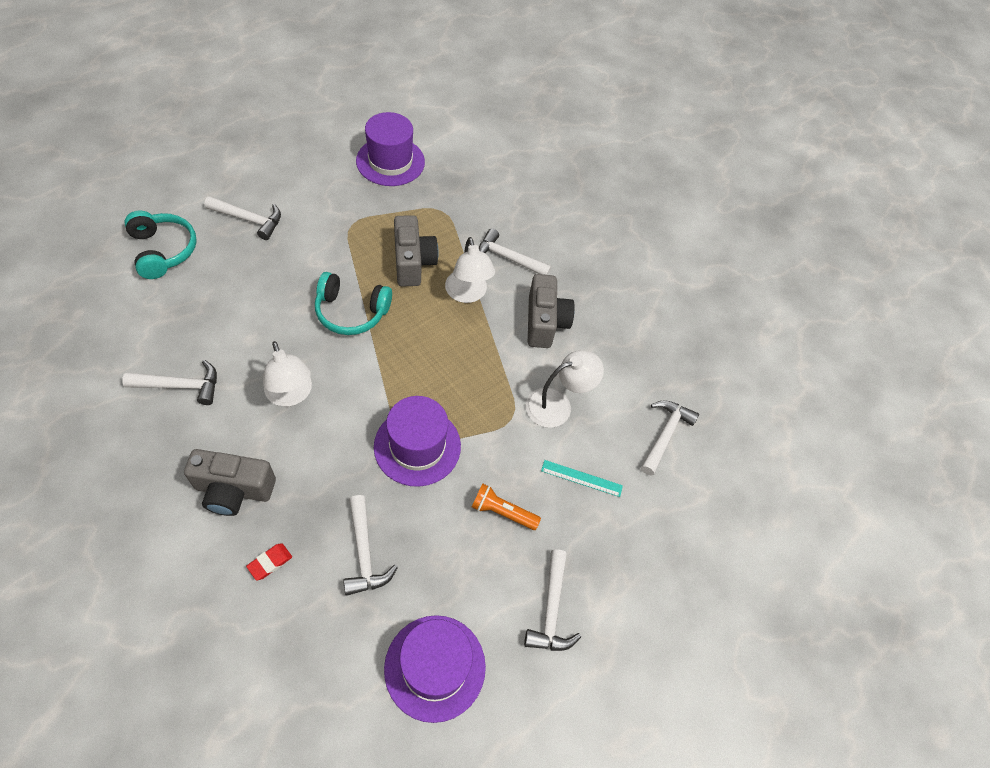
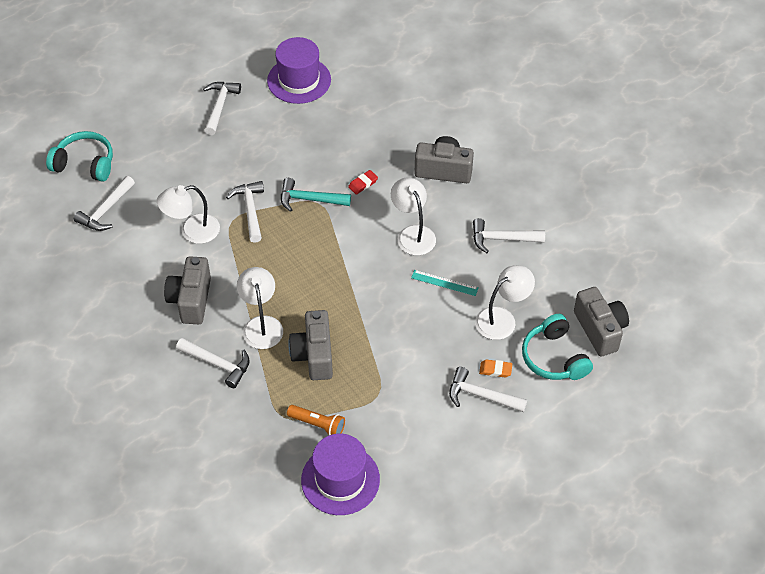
camera: 170 degrees left, 5 degrees down
red eraser [246,543,292,580] -> red eraser moved to [348,170,378,195]
turquoise headphones [315,272,392,335] -> turquoise headphones moved to [46,131,113,182]
white hammer [344,495,398,596] -> white hammer moved to [226,181,264,243]
purple hat [374,396,461,487] -> turquoise hammer [281,178,351,212]
orange flashlight [472,483,541,530] -> orange flashlight moved to [287,405,345,435]
turquoise ruler [541,460,623,497] -> turquoise ruler moved to [411,270,479,296]
none -> white lamp [475,265,535,340]
none -> orange eraser [479,359,512,378]
none -> grey camera [574,287,629,357]

